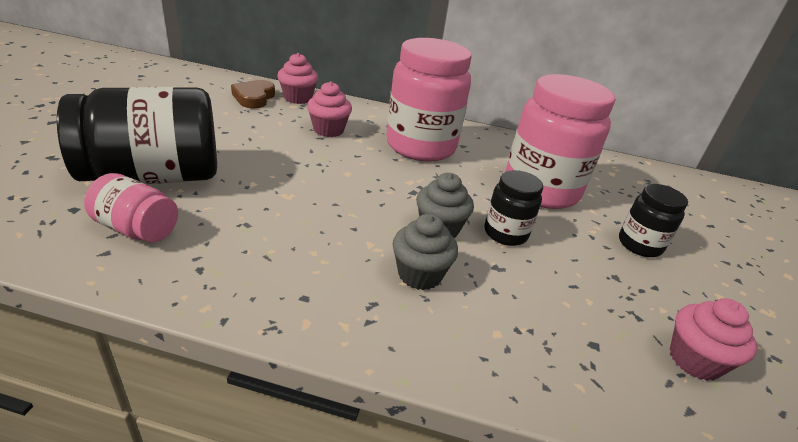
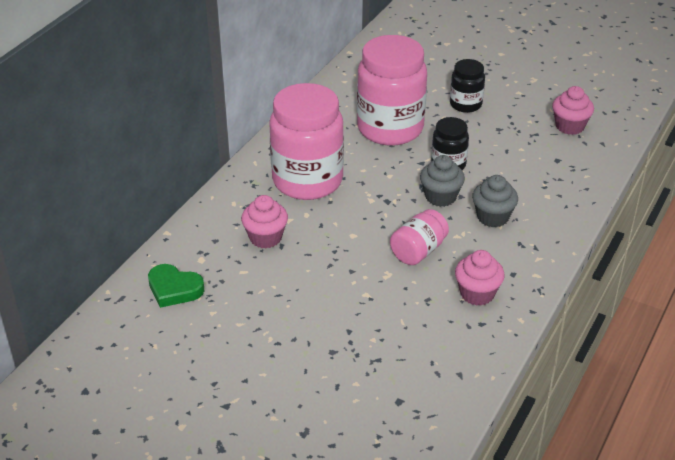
camera: 70 degrees left, 5 degrees up
black jar [57,87,217,184] -> none
pink jar [84,173,178,243] -> pink jar moved to [390,209,449,265]
brown heart [231,80,275,109] -> green heart [148,264,205,308]
pink cupcake [277,53,318,104] -> pink cupcake moved to [455,250,505,306]

